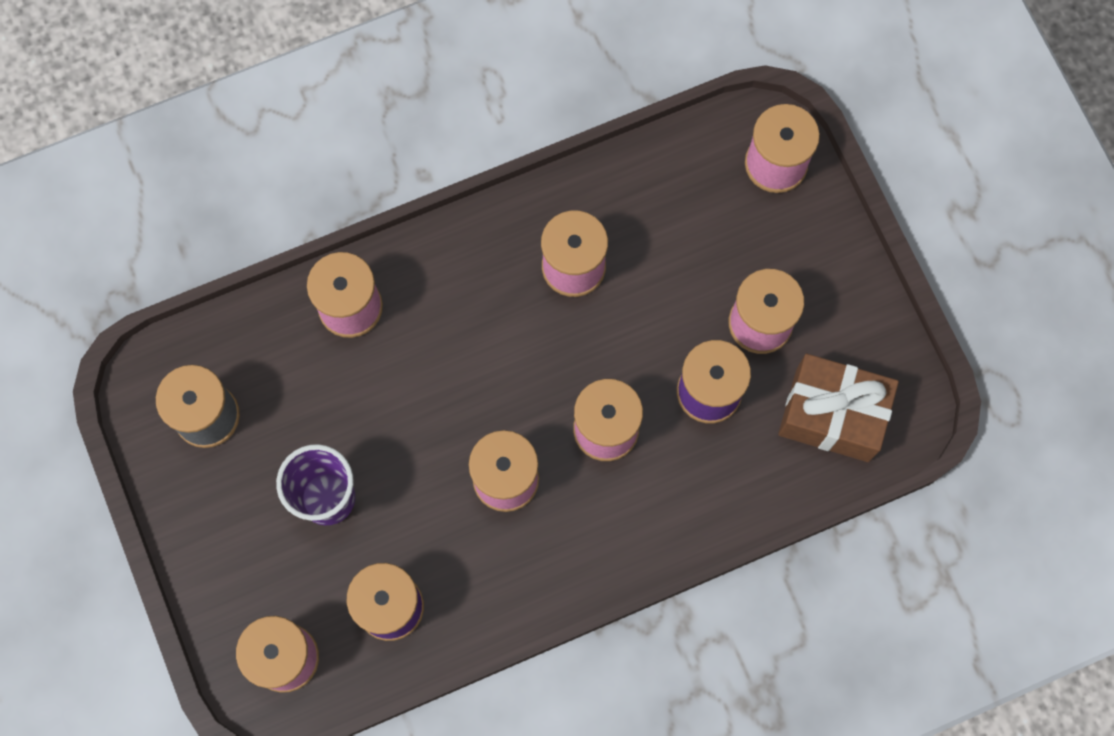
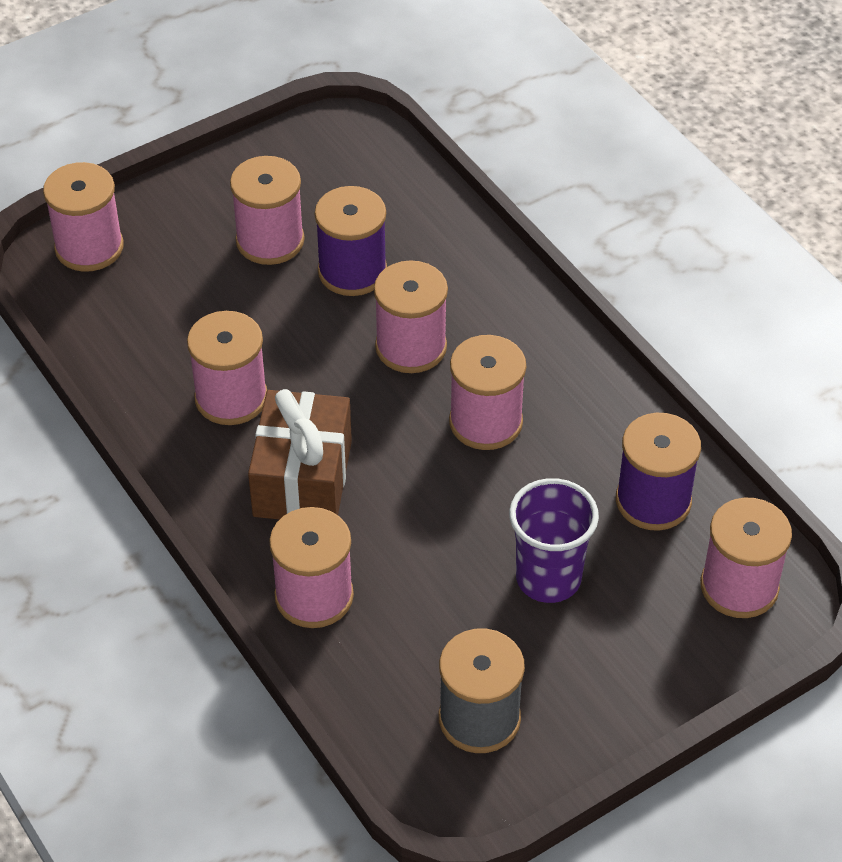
camera: 100 degrees left, 25 degrees down
brown gift [778,354,899,462] -> brown gift moved to [248,389,352,520]

